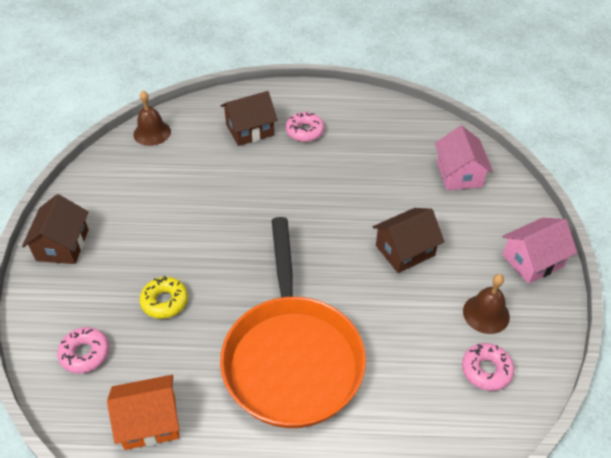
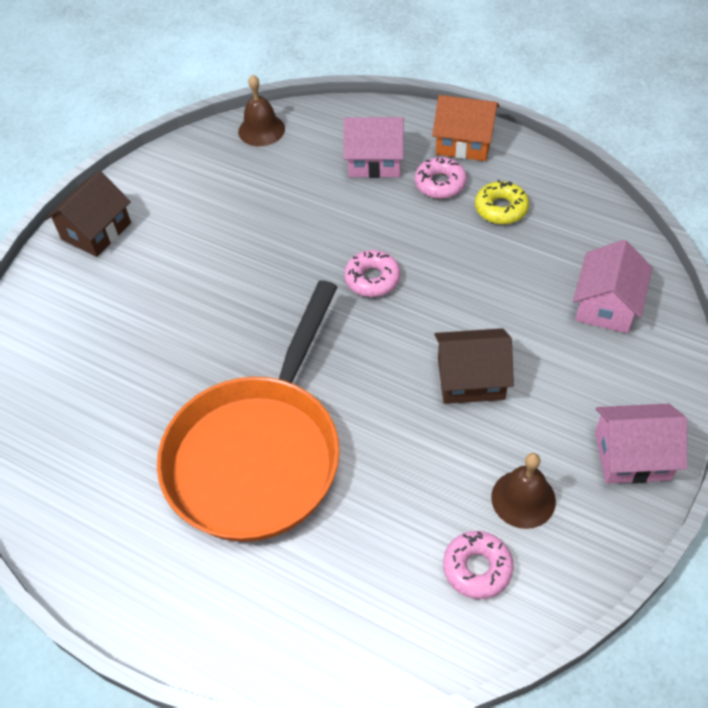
camera: 30 degrees right, 5 degrees up
pink donut [57,327,109,373] -> pink donut moved to [344,250,401,297]
orange house [107,375,180,450] -> orange house moved to [432,95,499,161]
yellow donut [140,276,188,319] -> yellow donut moved to [475,180,529,224]
brown house [221,91,278,146] -> pink house [344,117,404,178]

